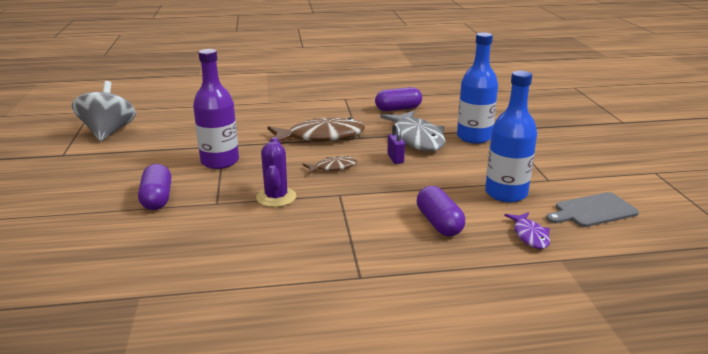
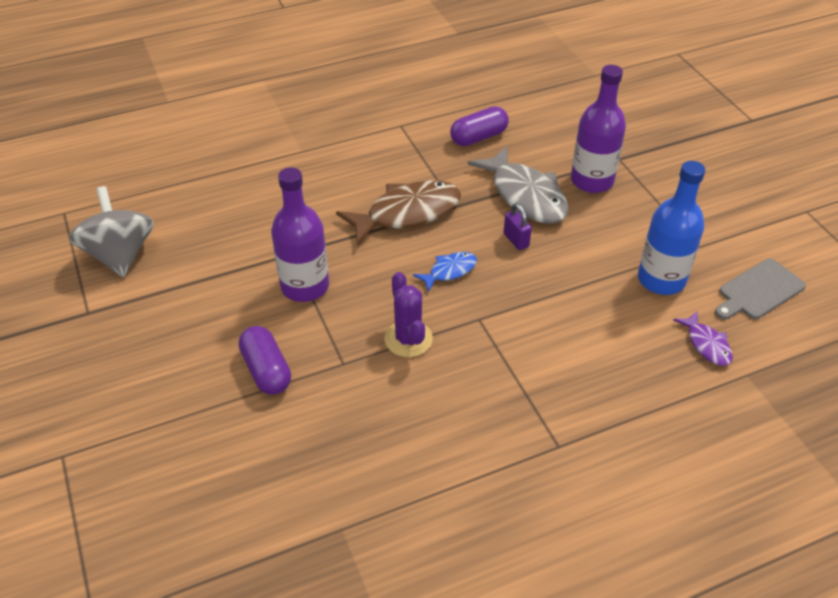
camera: 15 degrees left, 20 degrees up
brown fish [303,156,357,175] -> blue fish [413,252,477,292]
purple capsule [417,186,465,236] -> none
blue bottle [457,32,498,144] -> purple bottle [571,65,626,193]

